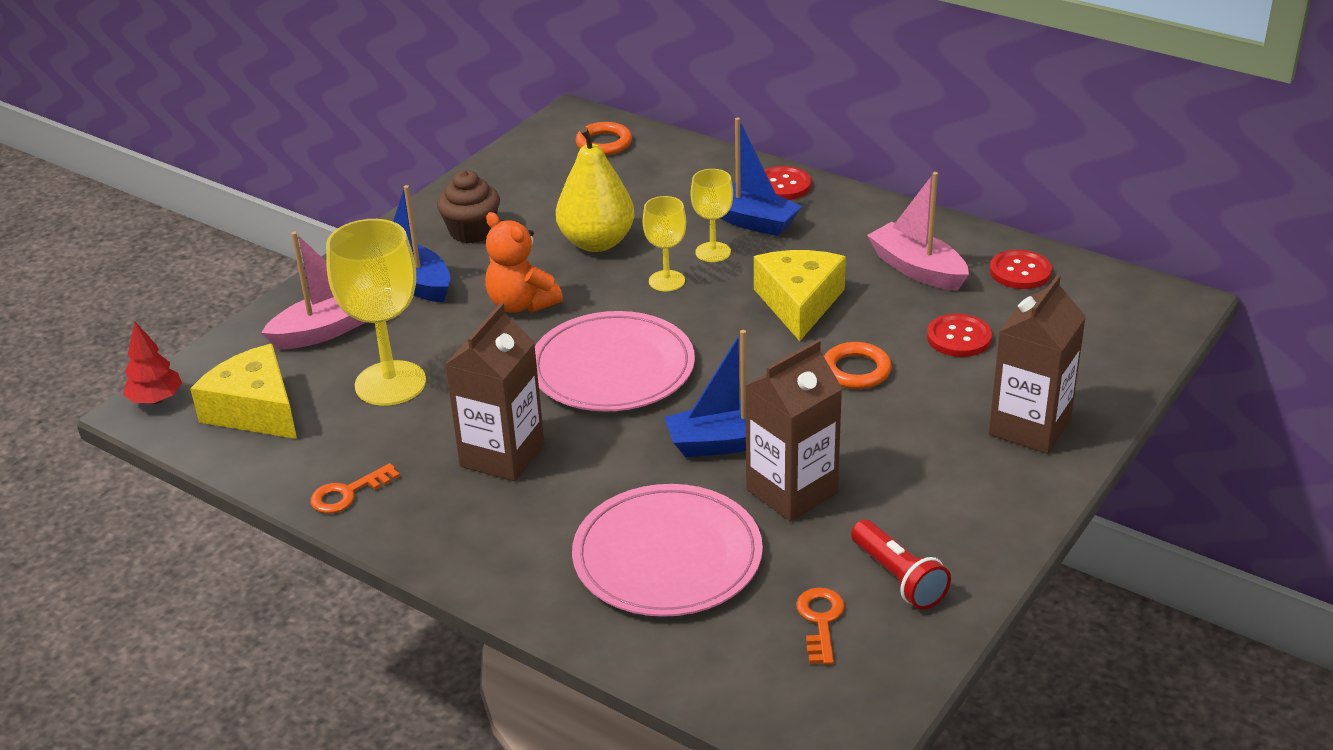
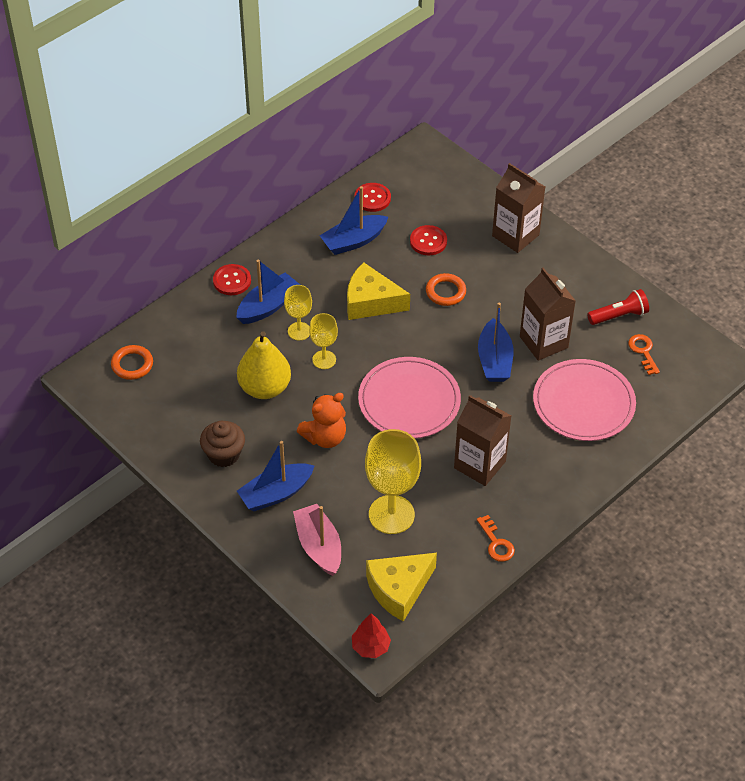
camera: 80 degrees left, 15 degrees up
orange key [796,587,845,665] -> orange key turned 60 degrees clockwise [628,334,660,375]
pink boat [867,172,969,291] -> blue boat [320,186,388,255]

